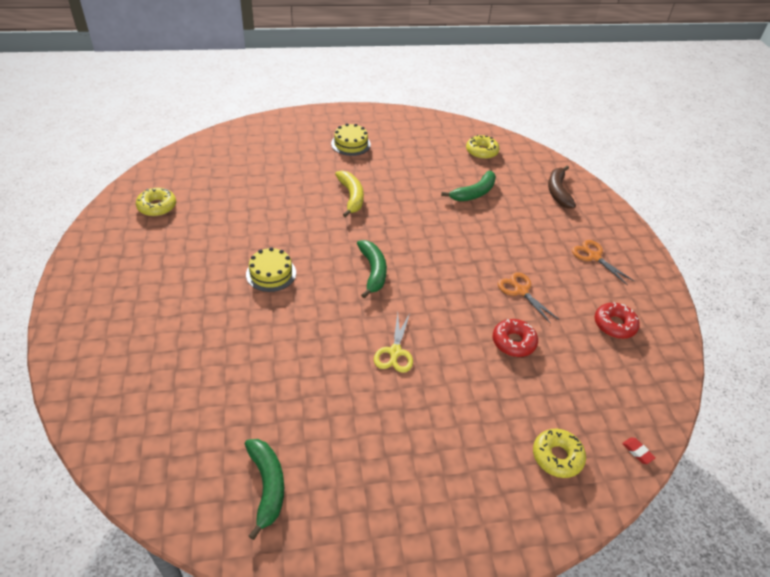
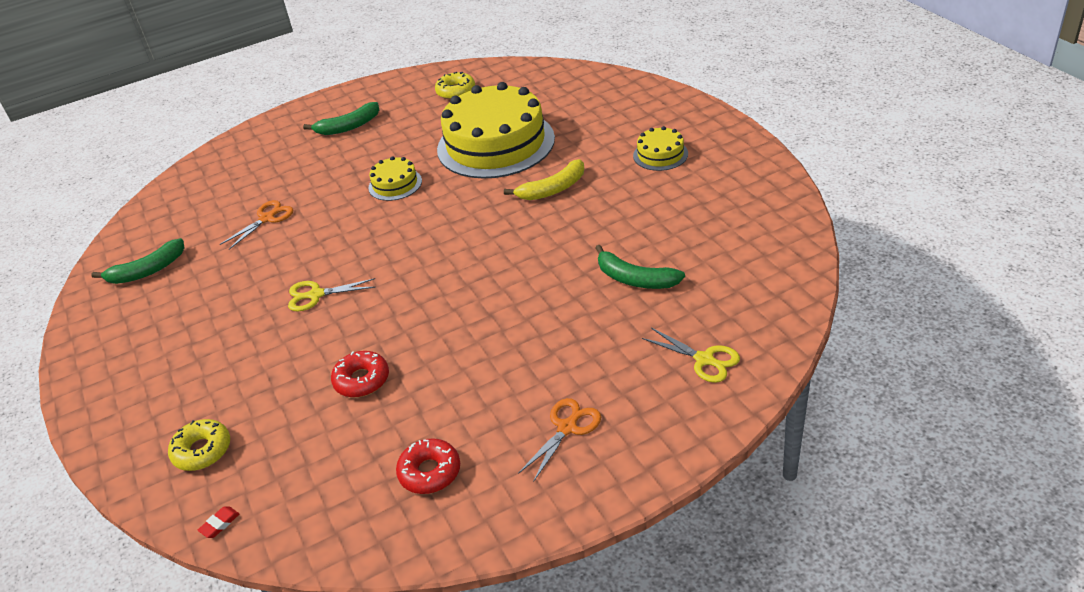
camera: 80 degrees right, 5 degrees down
green banana [357,240,387,298] -> green banana moved to [303,102,379,135]
yellow donut [466,135,500,159] -> none
orange scissors [498,272,560,324] -> orange scissors moved to [220,200,294,250]
brown banana [548,166,576,209] -> yellow scissors [642,328,740,383]
none -> yellow cake [437,82,555,179]

